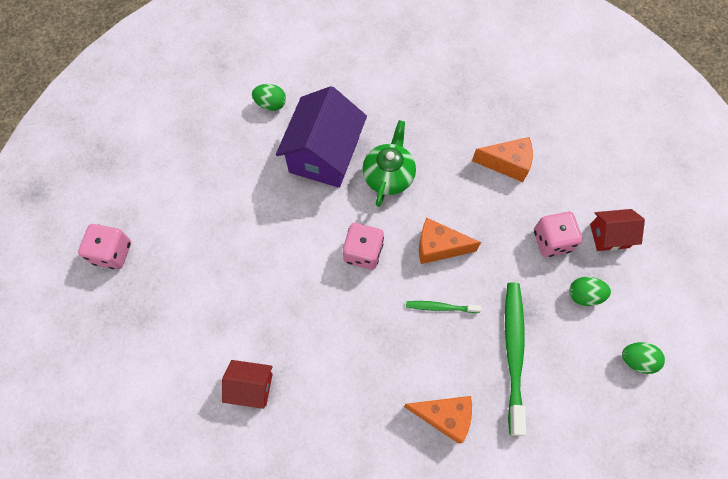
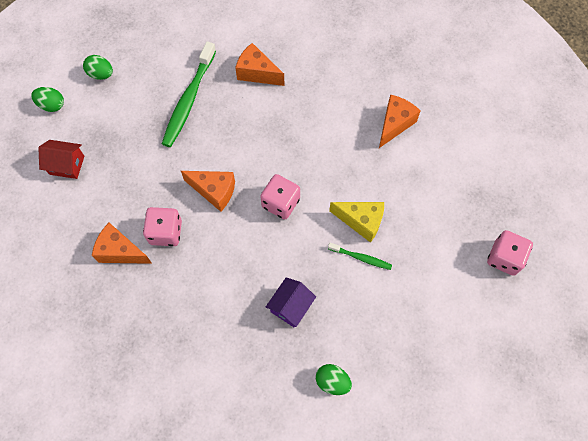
camera: 165 degrees left, 0 degrees up
red house [222,360,273,409] -> orange cheese [379,94,420,148]
purple house [276,86,367,188] -> purple house [266,277,316,327], size x0.52
green teapot [362,120,416,207] -> none
green toothbrush [406,301,481,313] -> green toothbrush moved to [328,243,392,270]
pink dice [534,212,583,257] -> pink dice moved to [143,207,182,246]
green egg [569,277,611,306] -> green egg moved to [31,87,64,112]
none -> yellow cheese [329,202,384,243]

